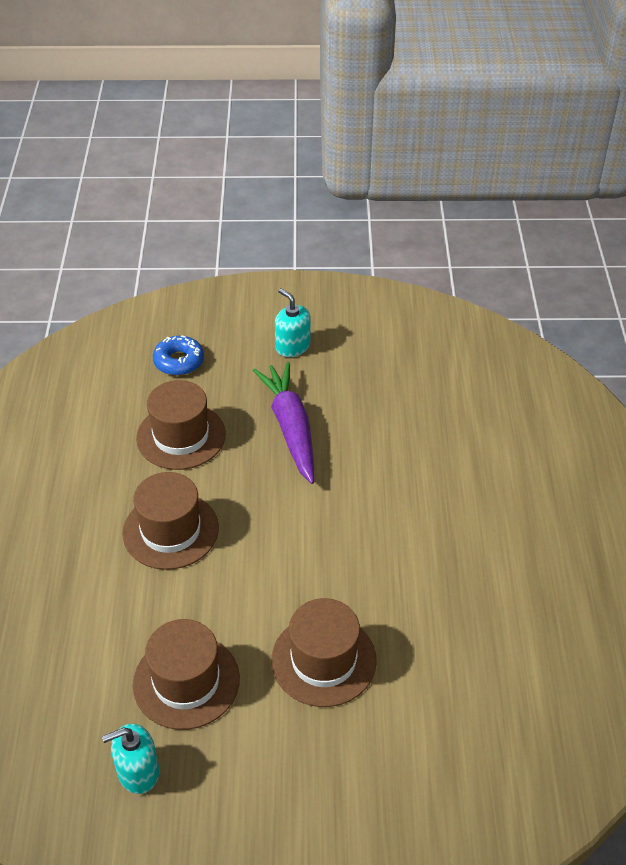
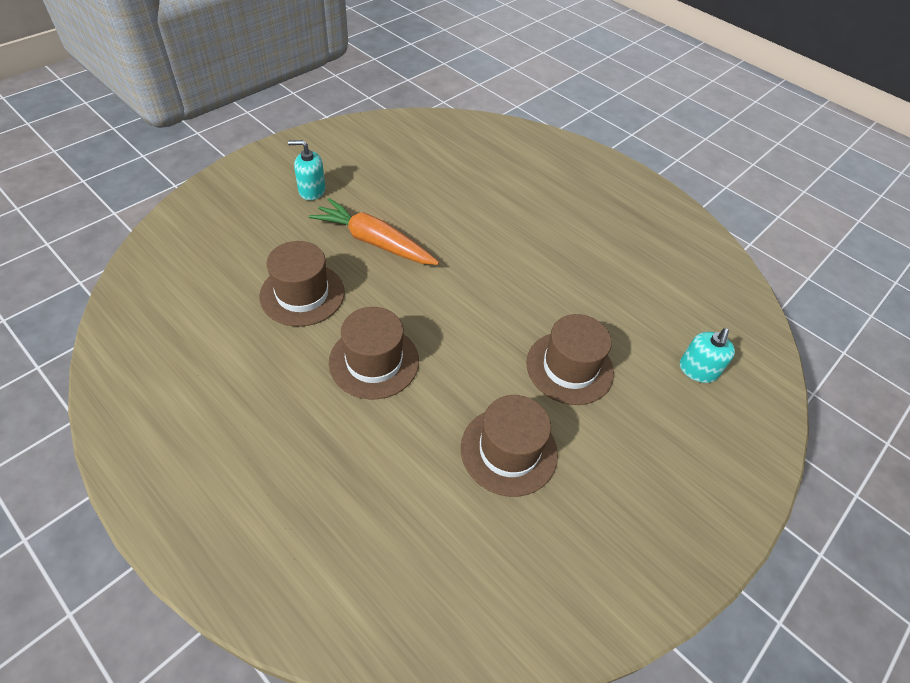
camera: 50 degrees left, 5 degrees up
turquoise soap dispenser [102,724,159,794] -> turquoise soap dispenser moved to [680,328,735,383]
blue donut [153,335,204,376] -> none
purple carrot [253,362,314,484] -> orange carrot [309,198,439,265]

